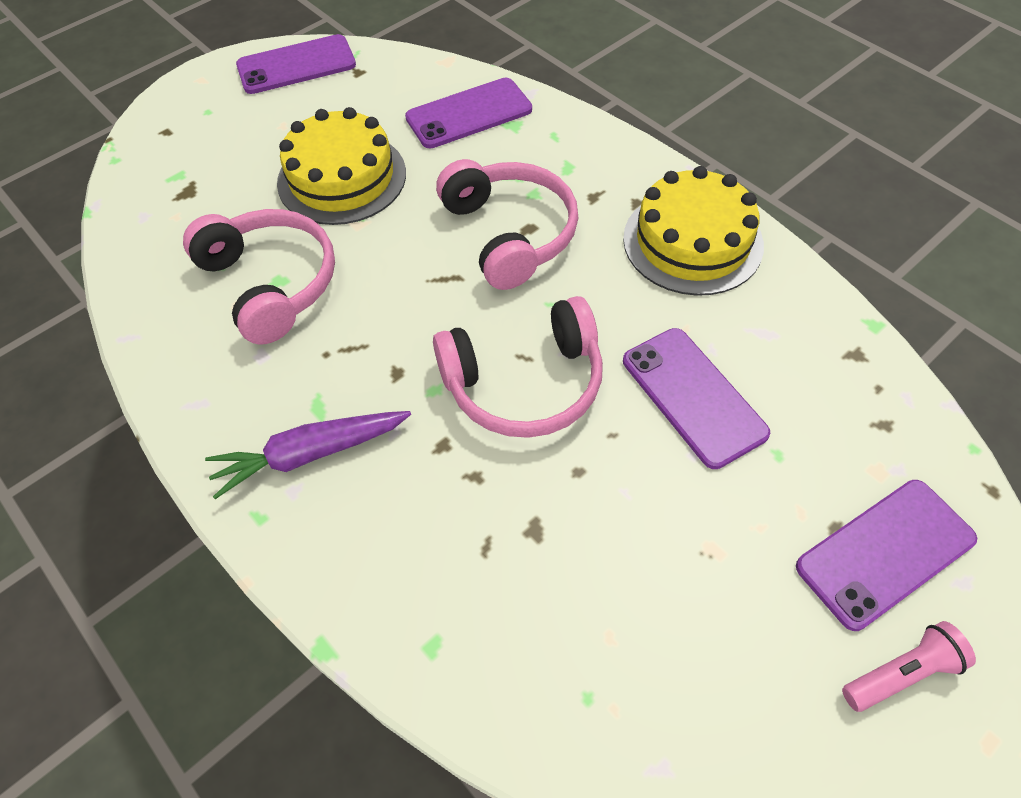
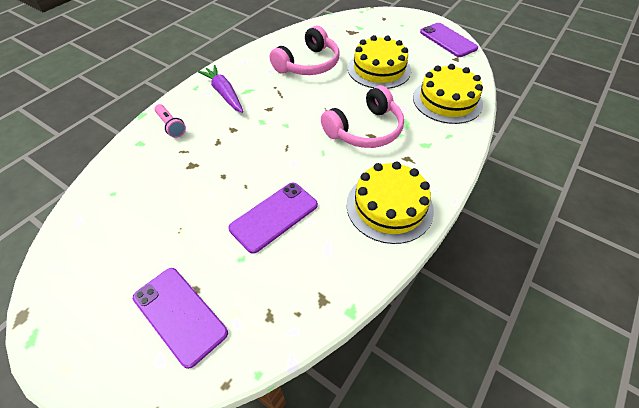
camera: 75 degrees right, 5 degrees down
purple phone [405,78,532,148] -> yellow cake [413,64,483,124]
pink headphones [433,296,603,438] -> none
pink flashlight [842,621,976,712] -> pink flashlight moved to [154,104,186,138]

